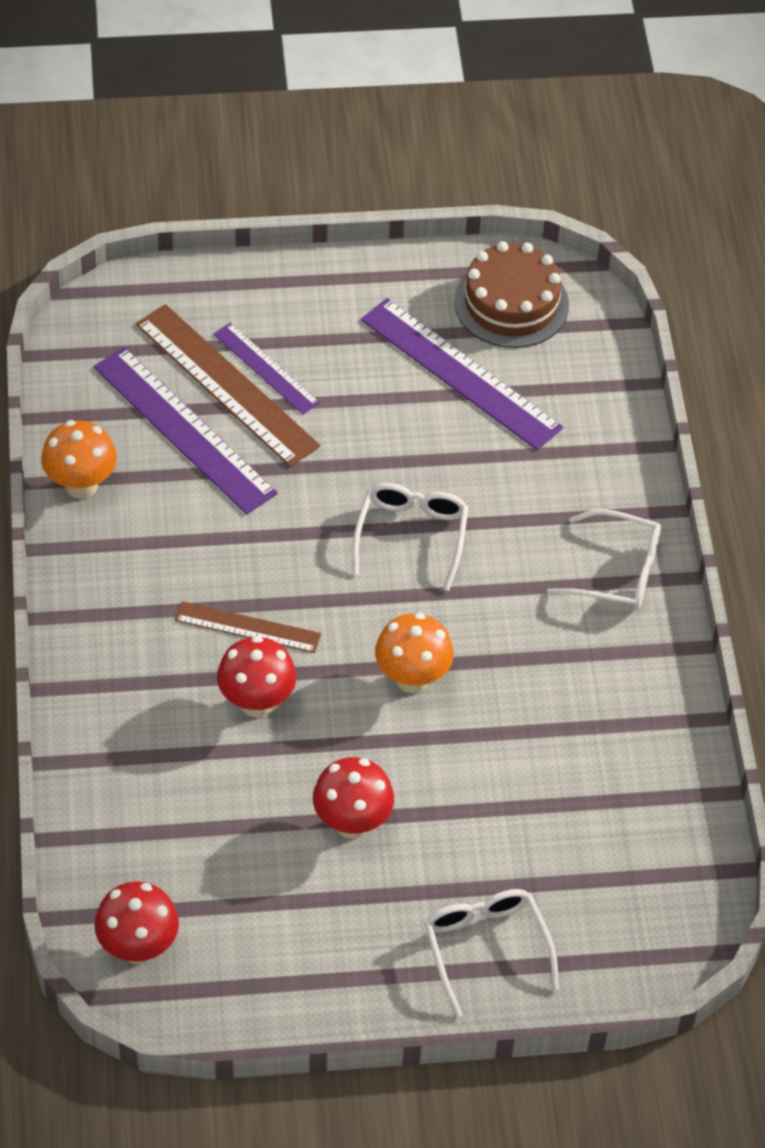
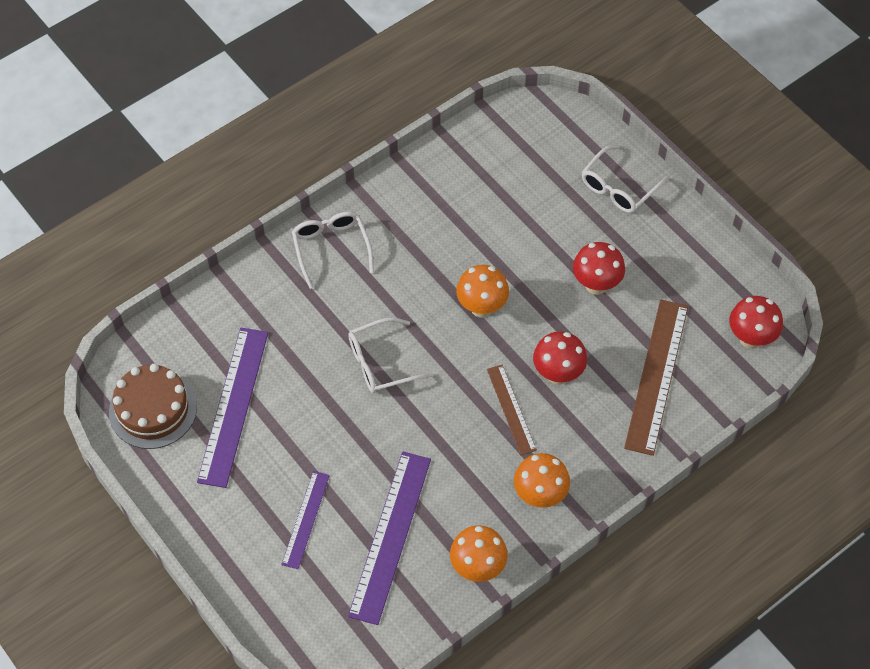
camera: 120 degrees left, 5 degrees up
brown ruler [135,304,320,467] -> brown ruler moved to [624,300,688,456]
none -> orange mushroom [514,453,570,508]

